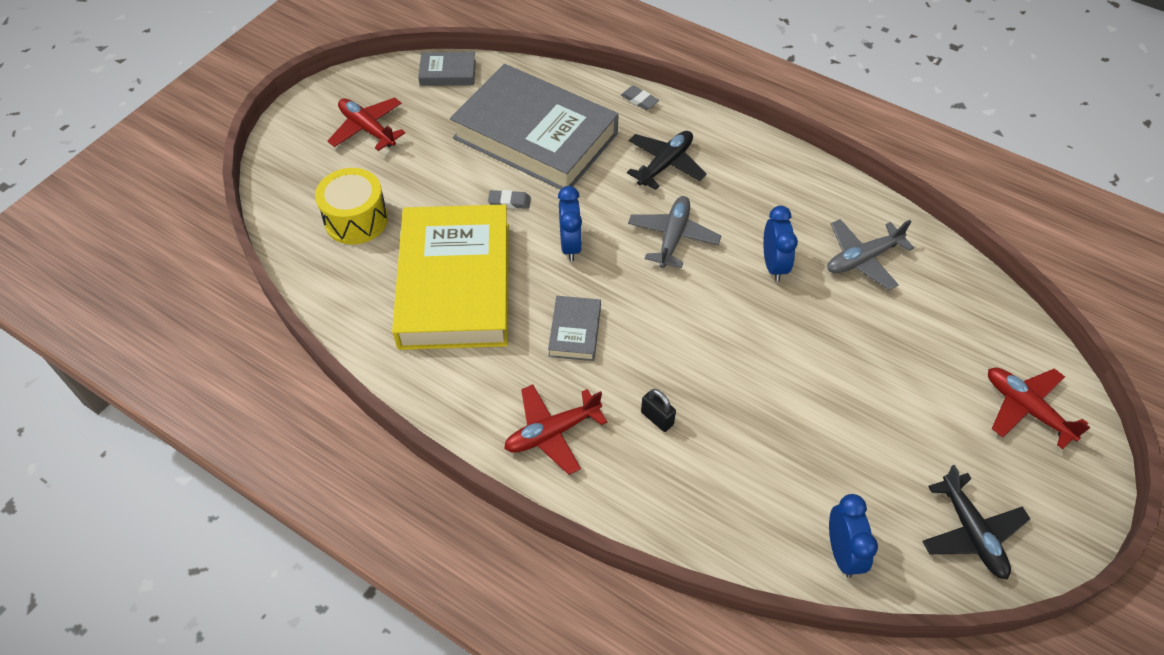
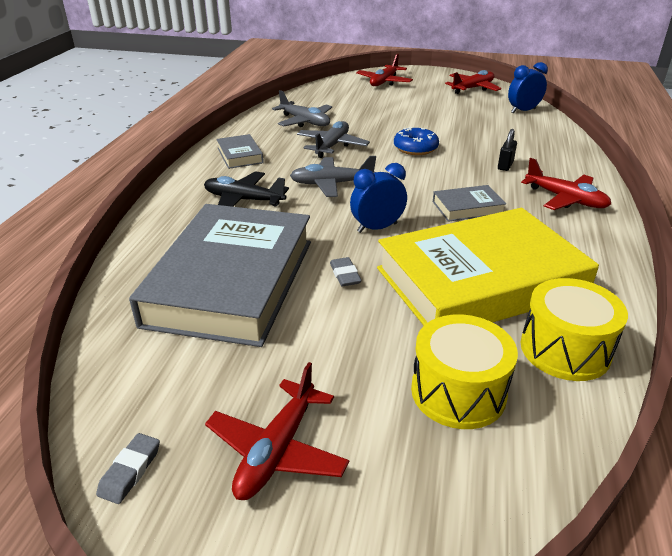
camera: 110 degrees left, 20 degrees down
grey book [418,52,476,86] -> grey book moved to [216,134,264,169]
grey eraser [621,86,659,110] -> grey eraser moved to [96,433,160,504]
blue clock [763,206,798,282] -> grey plane [297,121,370,158]
black plane [922,465,1030,579] -> red plane [445,70,501,94]
none -> blue donut [394,127,439,155]
none -> yellow drum [521,278,628,381]

